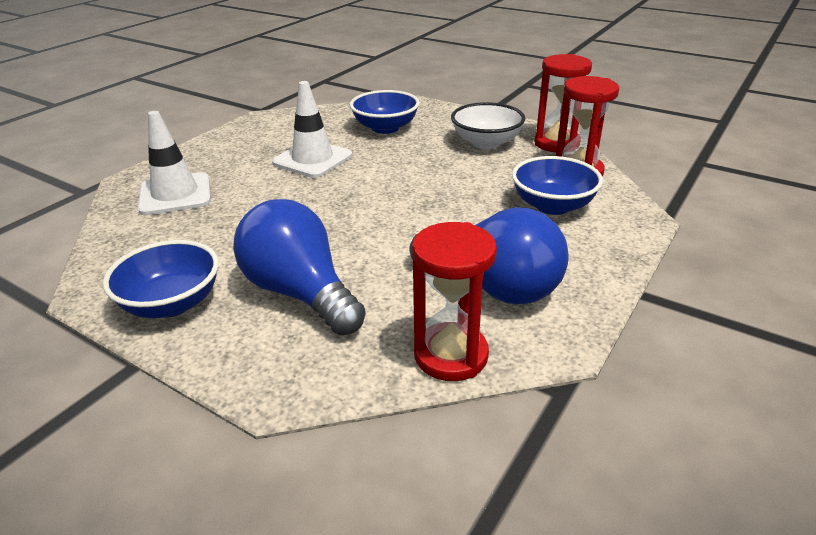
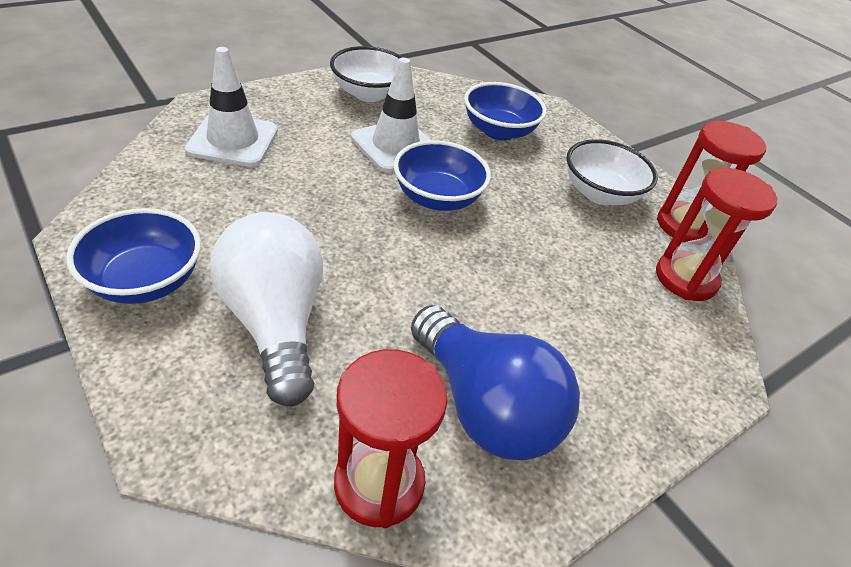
camera: 15 degrees right, 10 degrees up
blue light bulb [233,199,366,335] -> white light bulb [210,212,323,406]
blue bowl [512,156,603,215] -> blue bowl moved to [394,140,491,211]
none -> white bowl [330,46,403,102]

